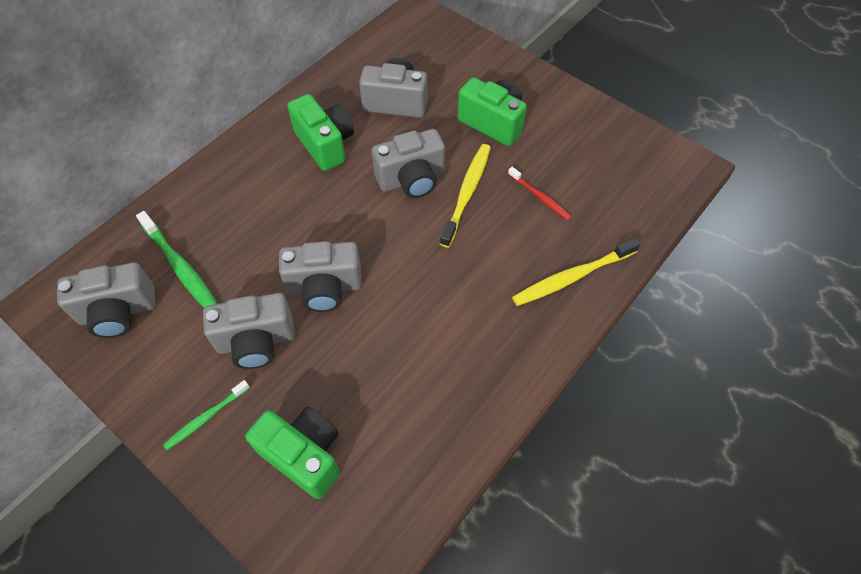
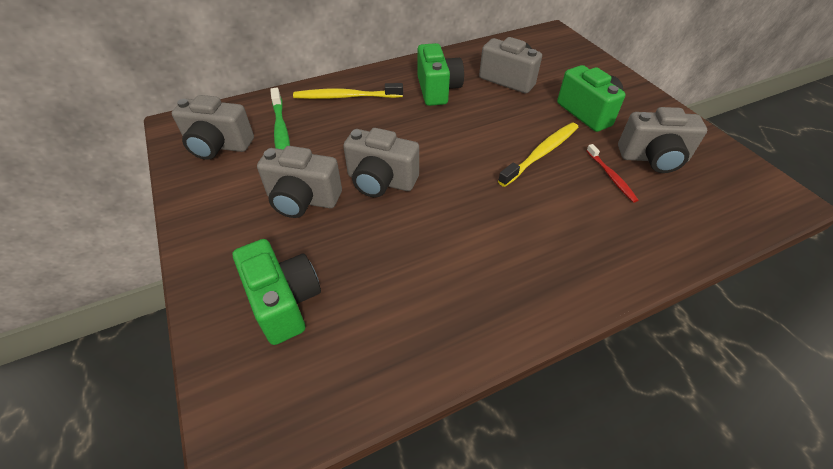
camera: 25 degrees right, 10 degrees down
green toothbrush [163,380,250,450] -> none
grey camera [372,129,445,198] -> grey camera moved to [618,107,707,173]
yellow toothbrush [512,238,640,306] -> yellow toothbrush moved to [293,83,403,99]

